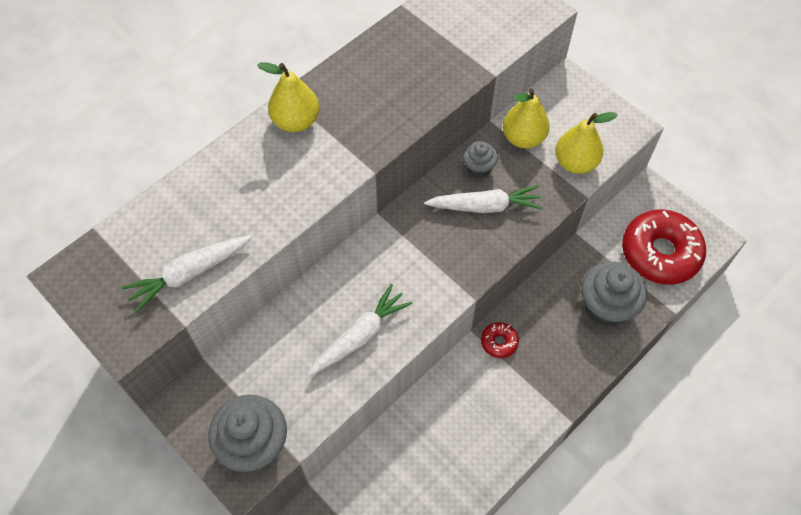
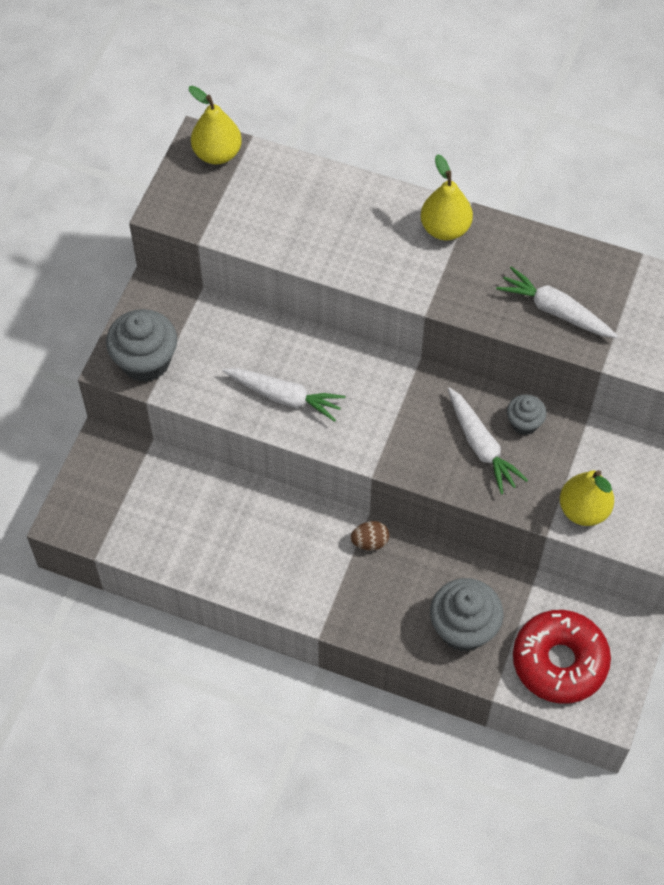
camera: 65 degrees right, 0 degrees up
white carrot [122,235,252,313] -> white carrot moved to [496,266,618,338]
red donut [481,322,519,358] -> brown egg [351,521,389,550]
yellow pear [503,88,550,148] -> yellow pear moved to [189,86,242,164]

